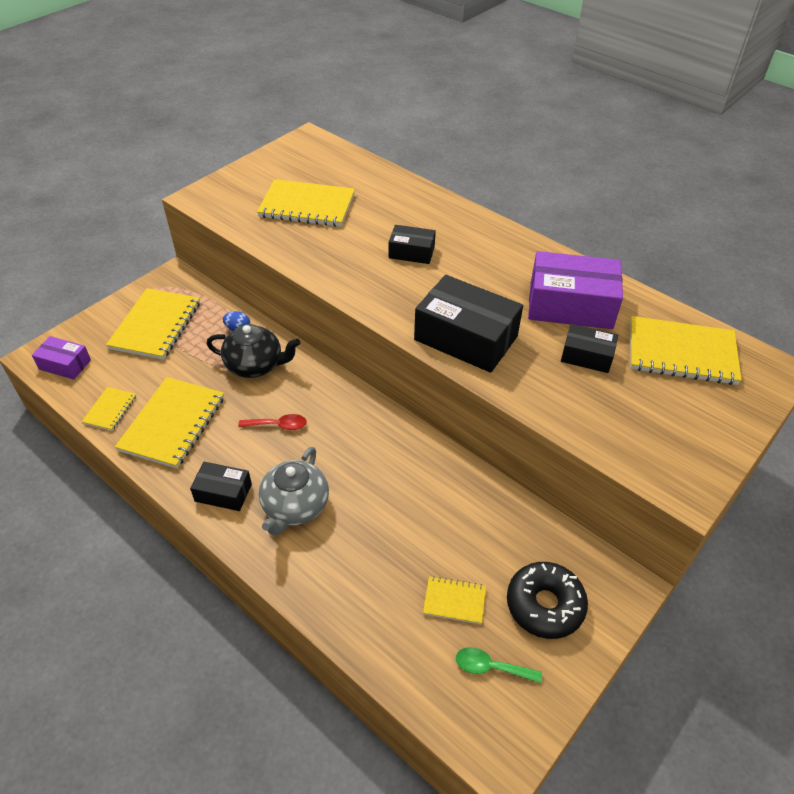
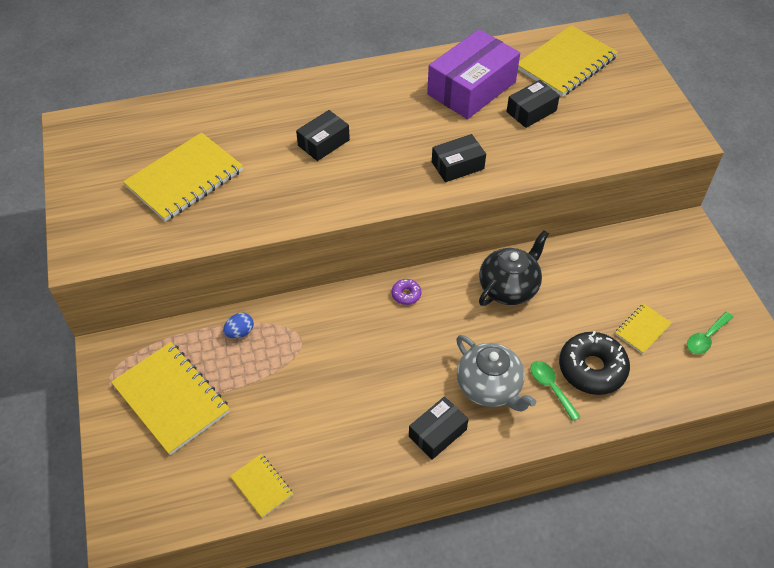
camera: 55 degrees left, 5 degrees up
purple box [32,336,91,380] -> none
yellow notebook [115,377,224,469] -> none
black teapot [207,324,300,378] -> black teapot moved to [479,230,549,306]
red spoon [238,414,307,430] -> none
black box [414,275,523,373] -> black box [432,134,486,182], size x0.54
black donut [507,562,588,639] -> black donut moved to [559,331,630,395]
none -> purple donut [392,279,421,305]
none -> green spoon [531,361,581,421]

